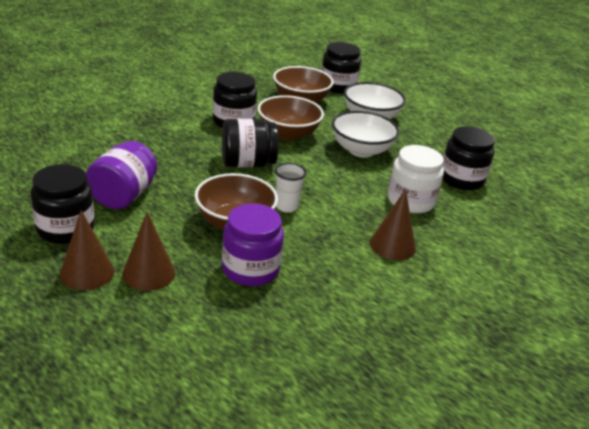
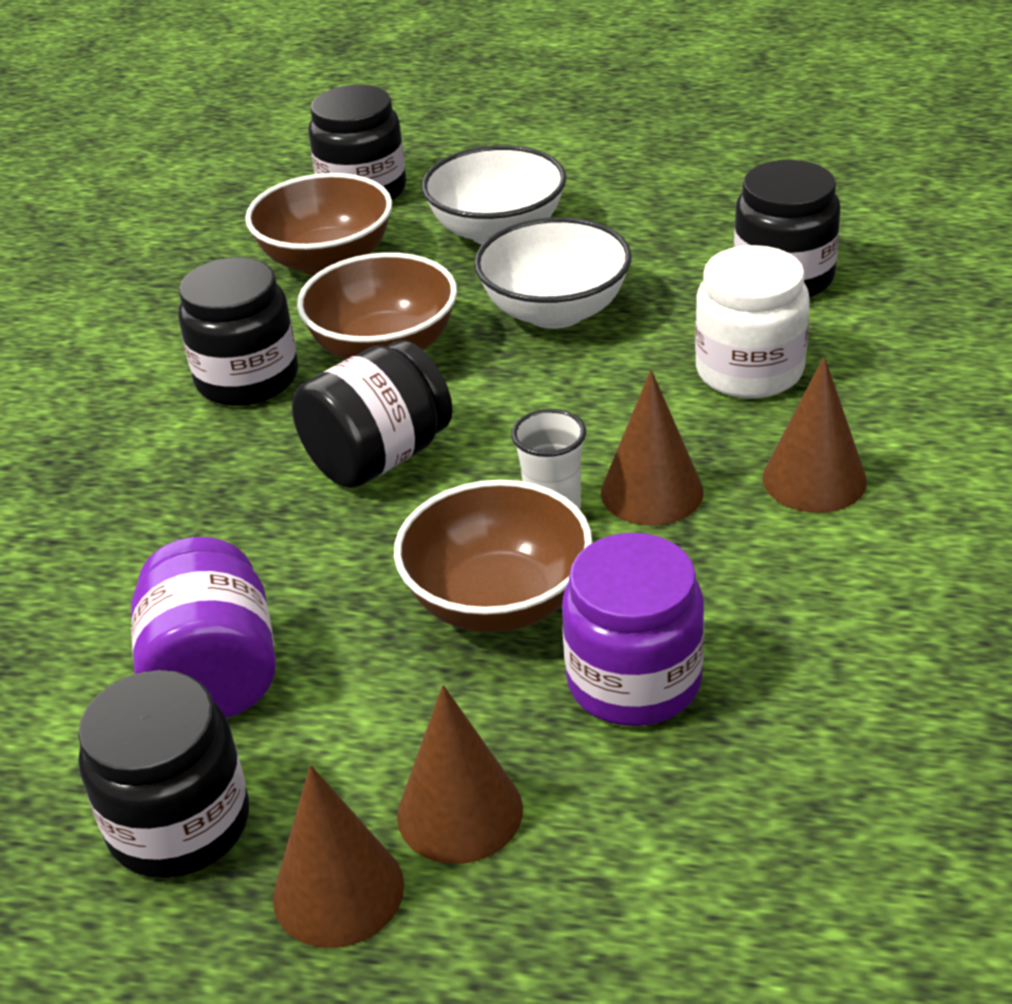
camera: 25 degrees left, 5 degrees up
none -> brown cone [601,370,704,526]

